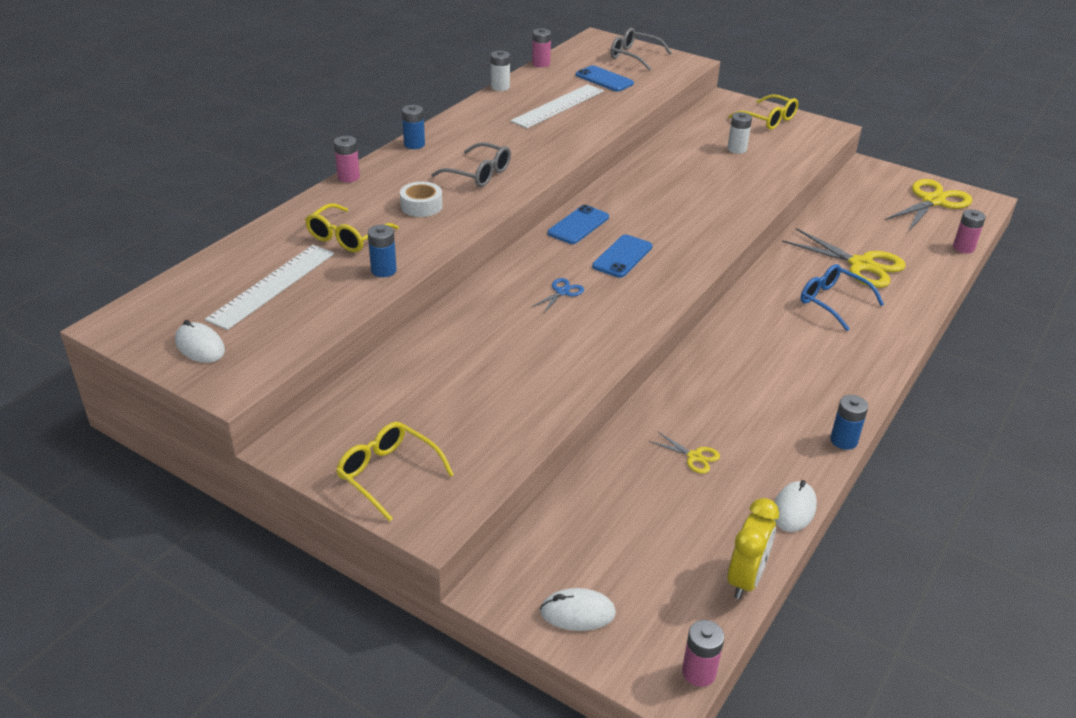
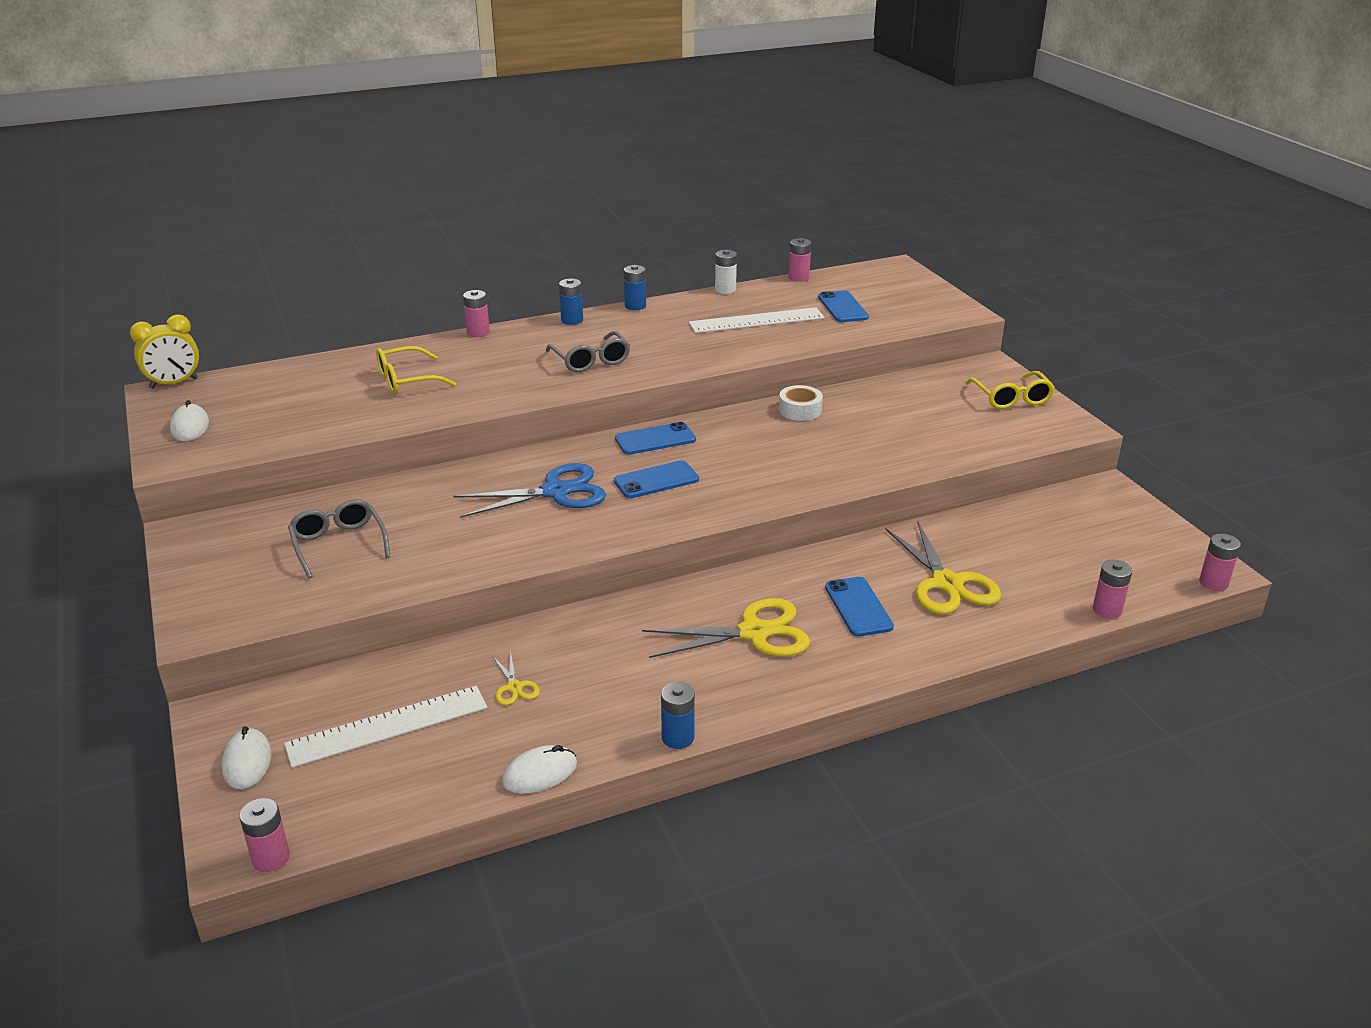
camera: 35 degrees right, 5 degrees down
white ruler [205,245,334,330] -> white ruler moved to [284,686,488,768]
yellow glasses [336,422,454,522] -> none
blue battery [368,225,397,277] -> blue battery moved to [624,265,646,310]
white tape [400,182,443,217] -> white tape moved to [779,385,823,421]
blue scissors [532,278,584,314] -> blue scissors [454,463,606,518], size x2.16
white mouse [540,588,616,631] -> white mouse turned 45 degrees clockwise [222,726,271,789]
grey glasses [610,28,672,71] -> grey glasses moved to [288,499,391,578]
white battery [727,112,752,154] -> none
yellow clock [728,498,779,599] -> yellow clock moved to [130,314,199,389]
blue glasses [800,264,884,331] -> blue phone [825,577,894,637]
yellow scissors [884,179,972,231] -> yellow scissors moved to [642,598,810,658]
none -> pink battery [1199,534,1241,591]

